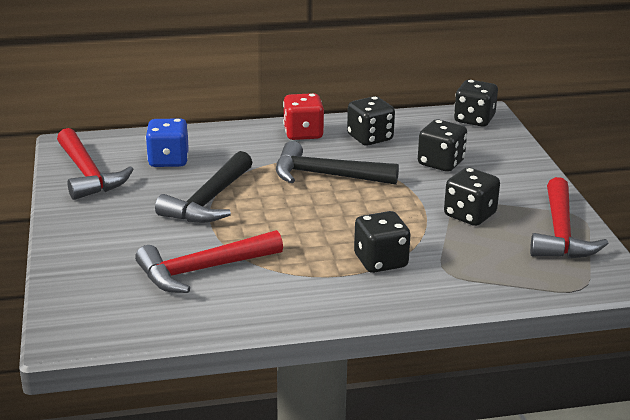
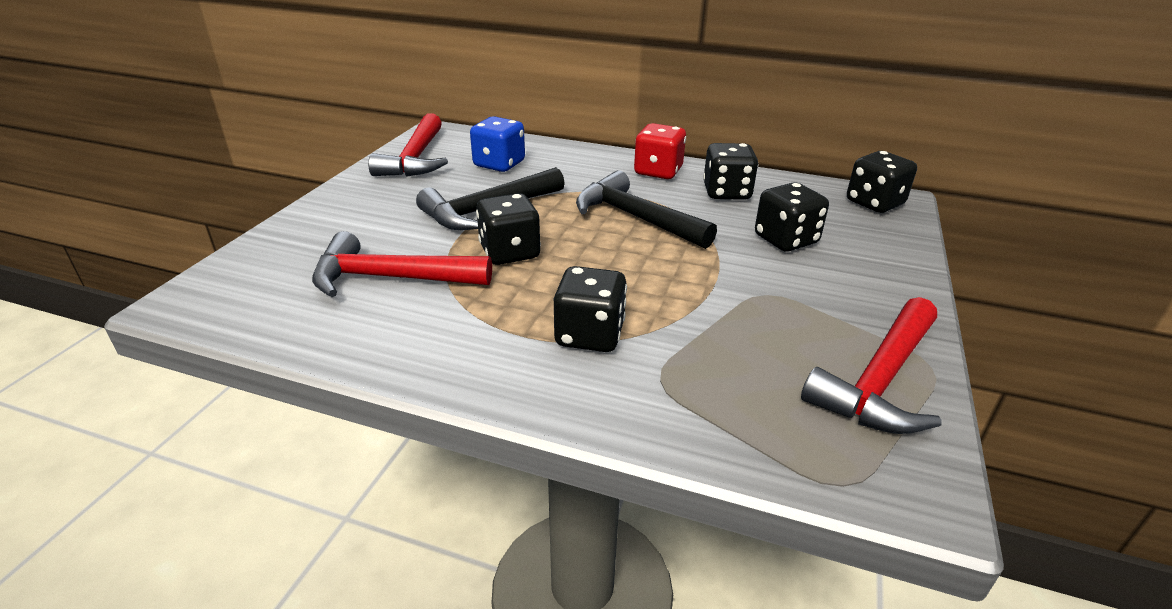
camera: 30 degrees right, 5 degrees up
black dice [444,167,500,226] -> black dice moved to [476,193,541,265]

